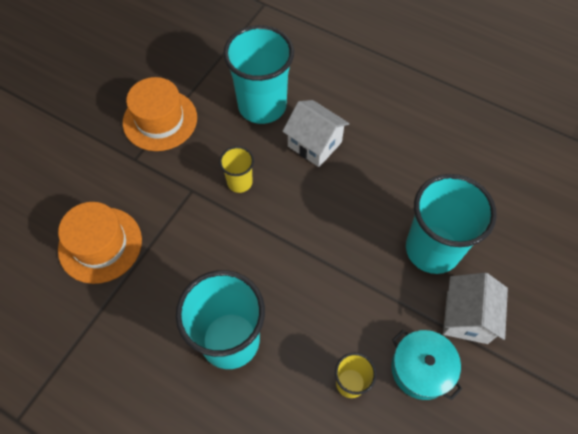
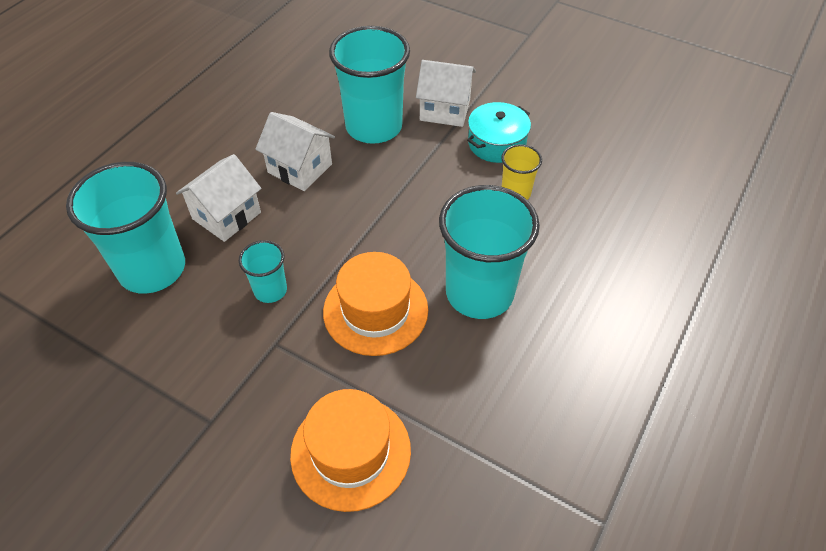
camera: 90 degrees left, 10 degrees down
orange hat [123,77,197,151] -> orange hat moved to [323,252,428,356]
yellow cup [219,146,254,193] -> turquoise cup [239,240,287,303]
none -> white house [255,112,335,191]

